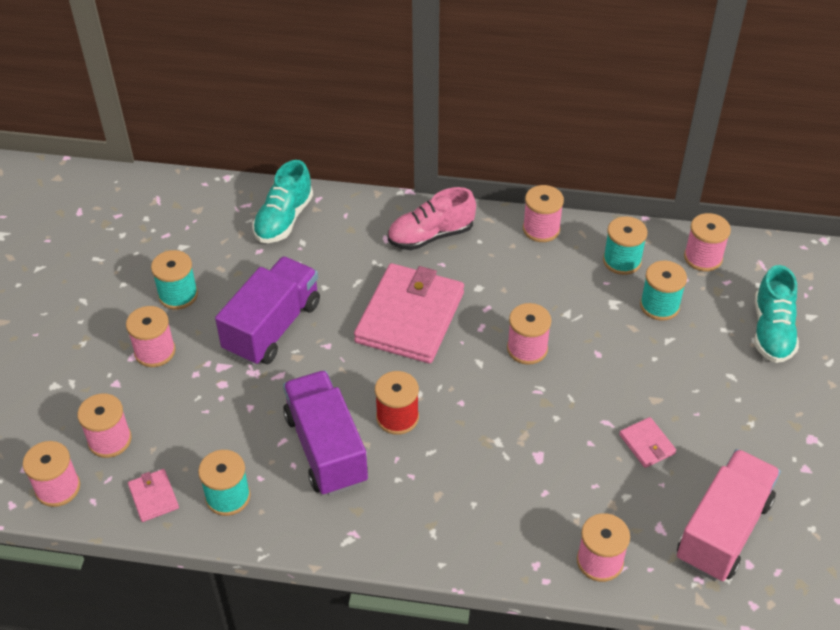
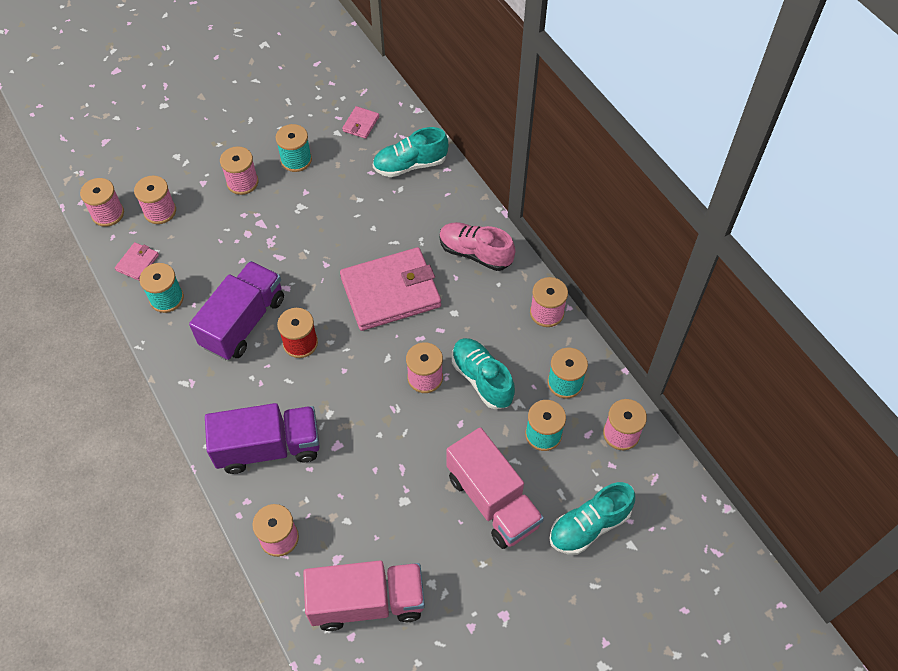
camera: 50 degrees right, 10 degrees up
purple truck [215,256,320,366] -> purple truck moved to [205,403,320,474]
pink wallet [619,417,676,468] -> pink wallet moved to [342,106,379,139]
none -> pink truck [446,427,544,549]
none -> turquoise shoe [452,338,515,409]

